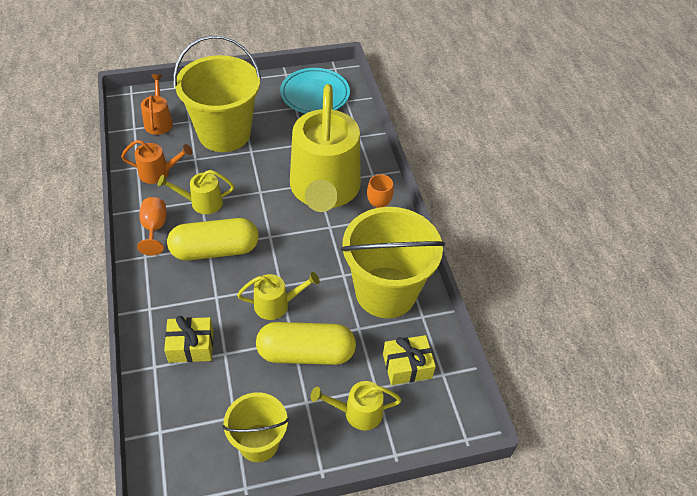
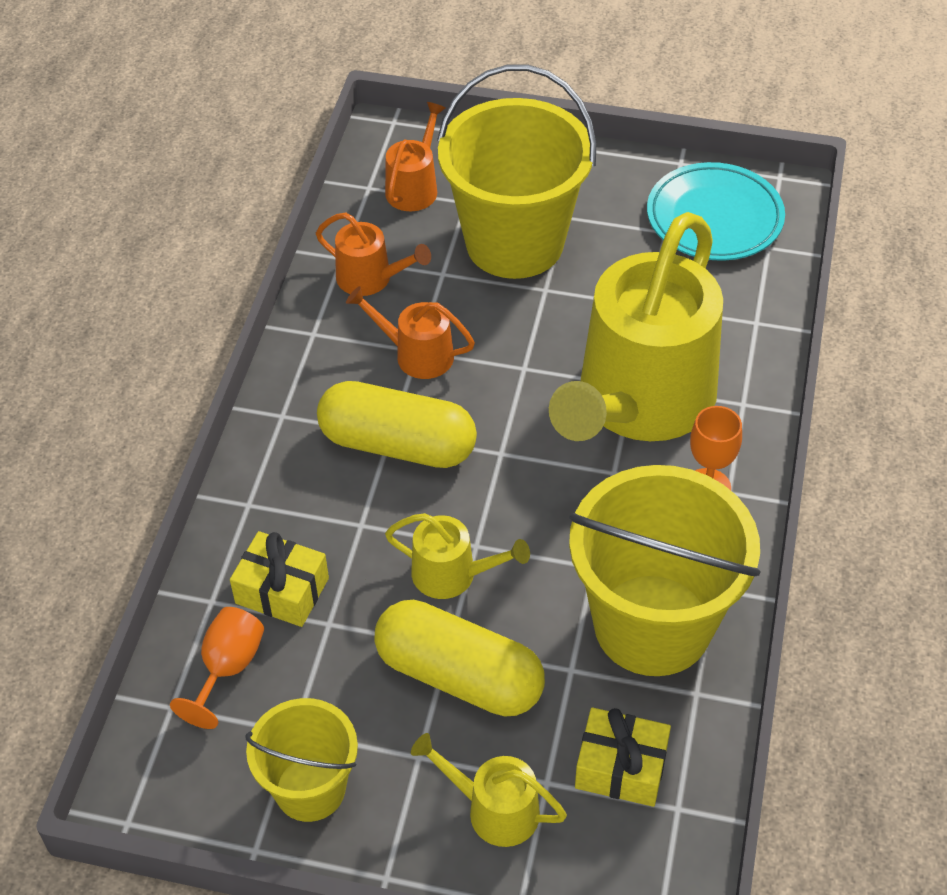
camera: 30 degrees right, 0 degrees up
orange goblet [137,197,166,255] -> orange goblet moved to [170,607,264,729]
yellow watering can [158,170,234,214] -> orange watering can [346,286,475,379]

